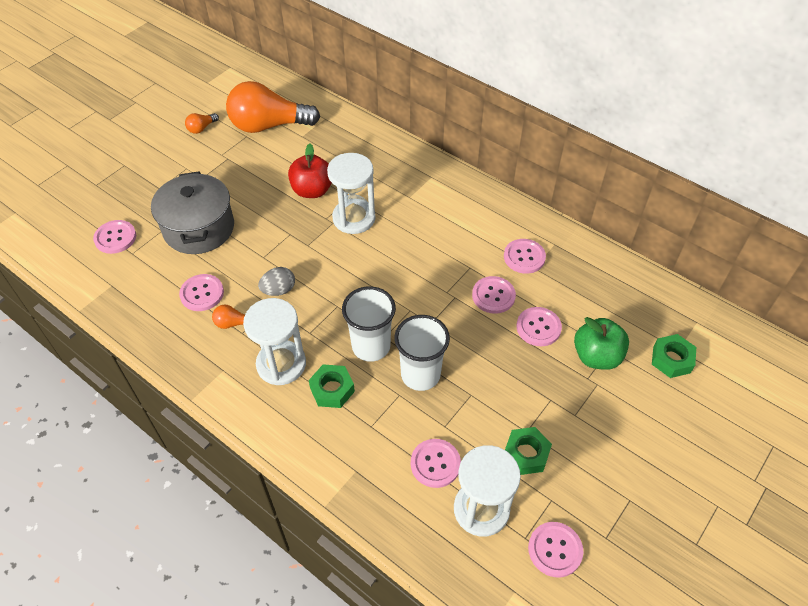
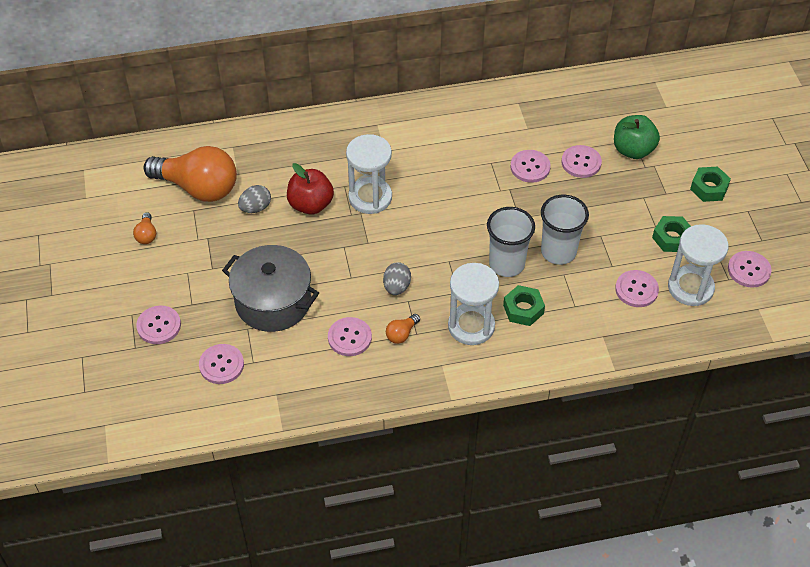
camera: 50 degrees left, 0 degrees up
orange light bulb [226,81,320,133] -> orange light bulb turned 105 degrees counterclockwise [144,146,237,202]
pink button [504,239,546,274] -> pink button moved to [136,306,181,344]
green nut [652,334,696,378] -> green nut moved to [690,166,731,202]
none -> grey egg [238,185,271,213]

